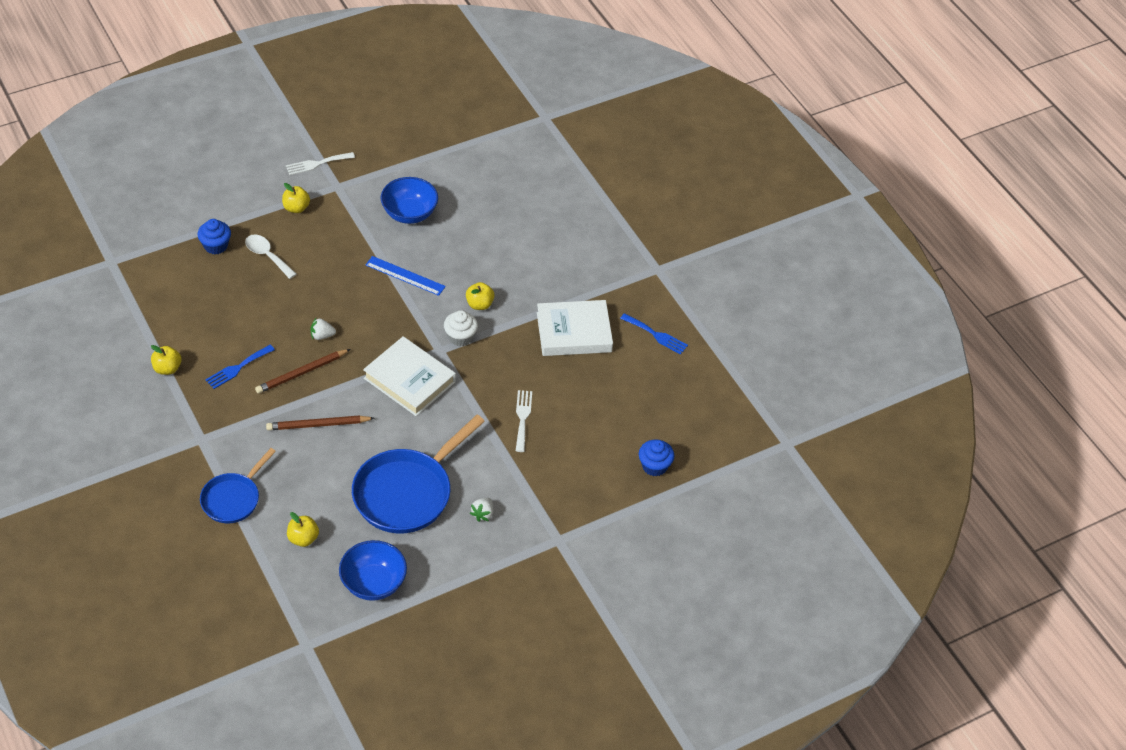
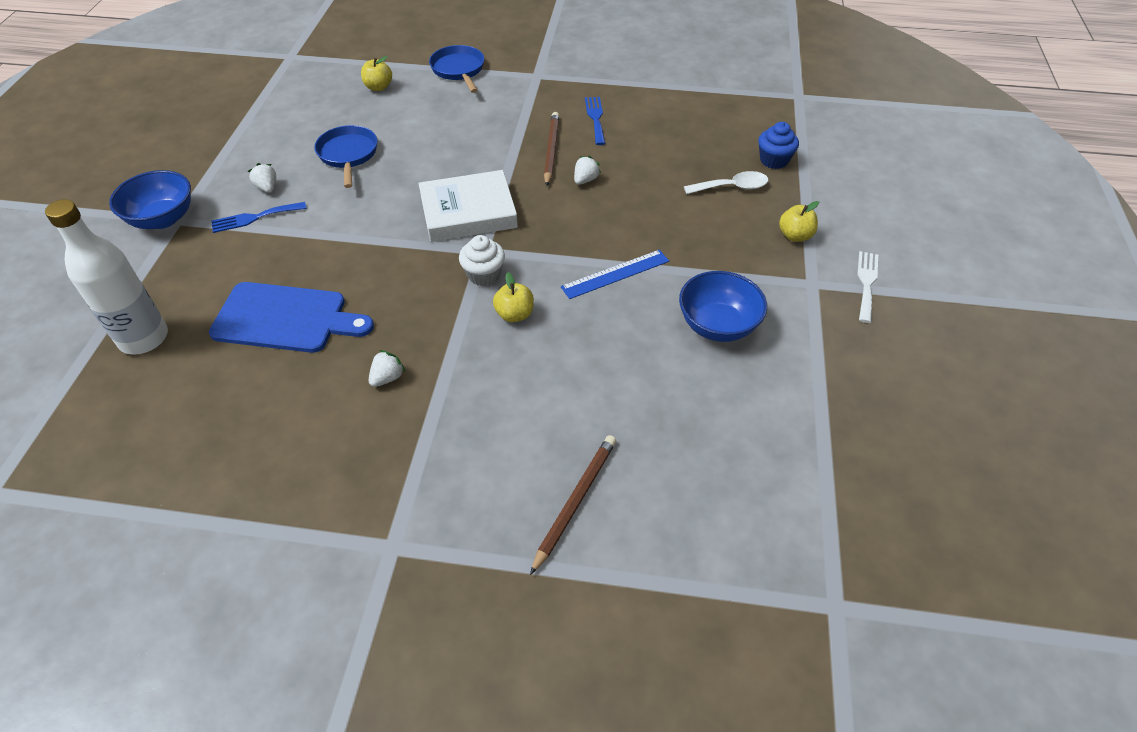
camera: 130 degrees right, 0 degrees up
yellow apple [151,345,181,375] -> none
brown pencil [266,415,374,430] -> brown pencil moved to [530,435,616,575]
blue bowl [339,540,407,601] -> blue bowl moved to [109,170,191,229]
blue pan [352,415,485,534] -> blue pan [314,125,377,188], size x0.59
white fork [516,390,532,452] -> none
white book [537,300,613,356] -> white strawberry [369,350,406,387]
blue fork [620,313,688,355] -> blue fork moved to [211,202,307,233]
blue cupcake [639,439,675,477] -> white bottle [45,199,168,355]
none -> blue cutting board [209,282,374,353]

